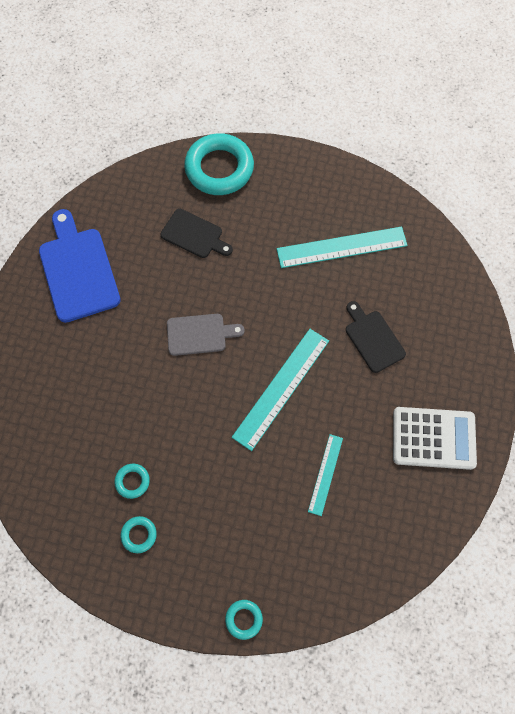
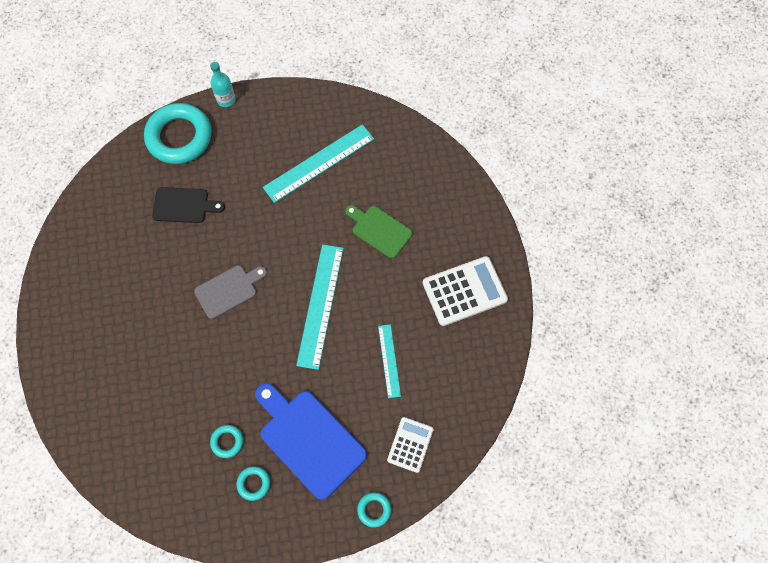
camera: 25 degrees left, 0 degrees up
blue cutting board [39,209,121,323] -> blue cutting board moved to [255,383,367,500]
black cutting board [346,301,406,373] -> green cutting board [345,205,413,259]
none -> turquoise bottle [210,62,236,107]
none -> white calculator [387,417,434,473]

